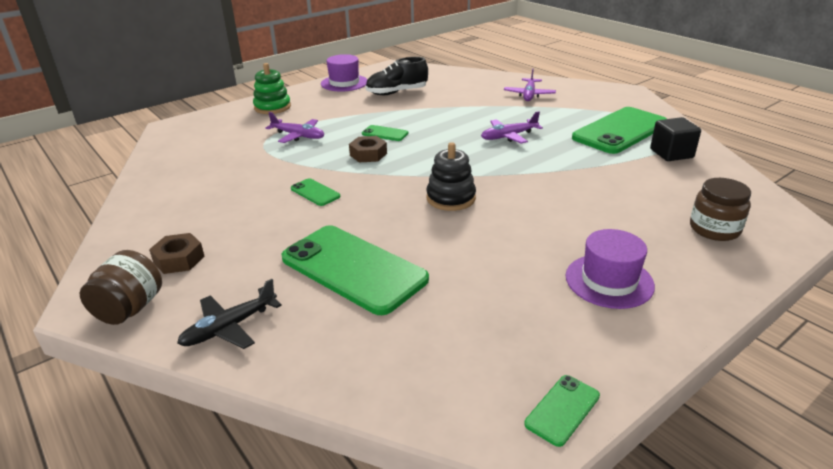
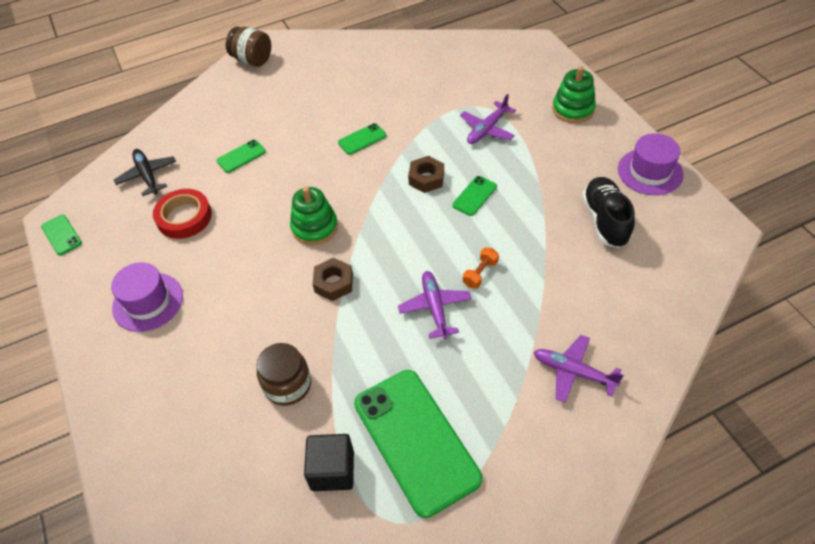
camera: 105 degrees right, 20 degrees up
brown nut [149,233,204,274] -> brown nut moved to [313,258,353,301]
black plane [177,279,282,349] -> black plane moved to [114,149,176,196]
green phone [281,225,429,315] -> green phone [216,140,266,173], size x0.43
black stacking toy [426,142,476,211] -> green stacking toy [290,187,338,245]
brown jar [690,178,751,241] -> brown jar moved to [257,343,311,406]
none -> red tape [153,189,212,239]
none -> orange dumbbell [463,248,499,289]

